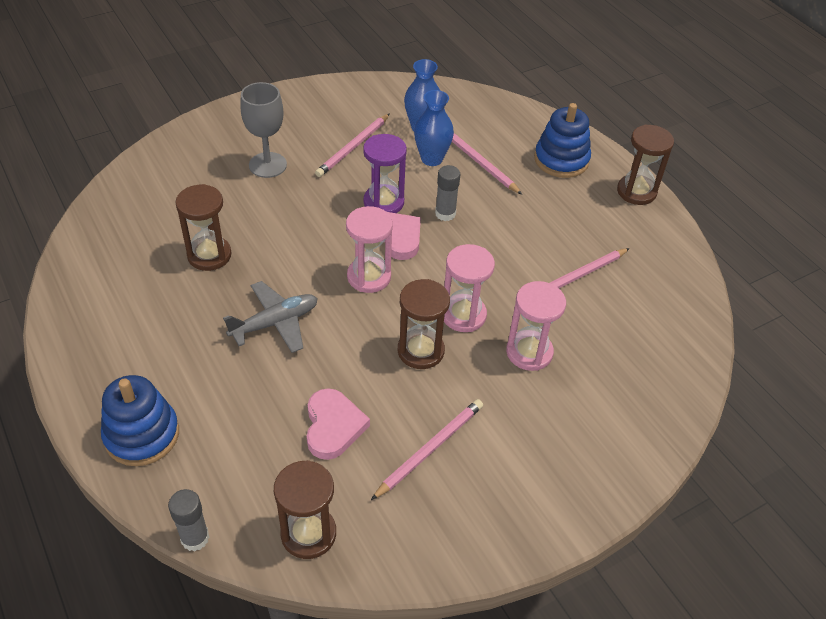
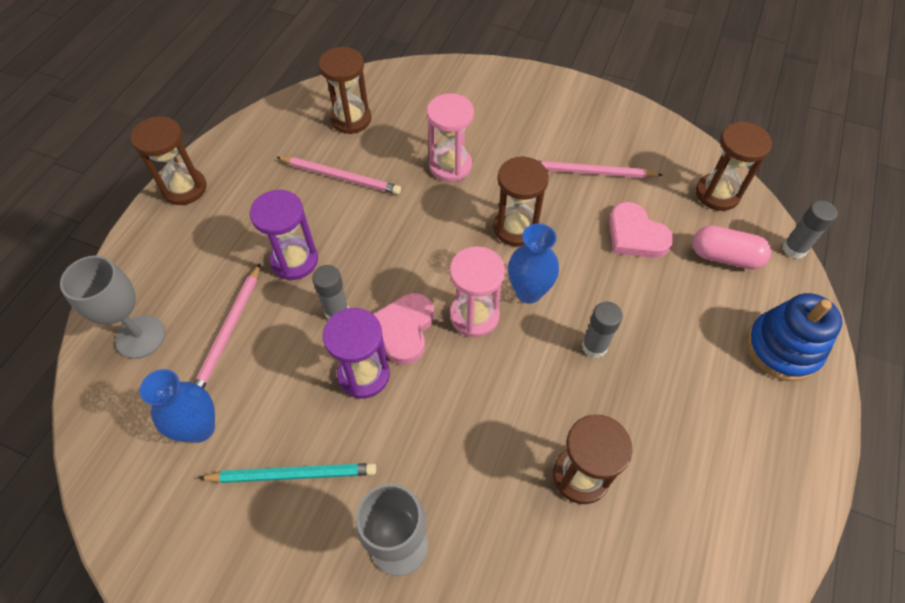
camera: 125 degrees left, 10 degrees up
grey plane [223,281,318,353] -> grey glue stick [582,302,623,358]
pink heart [307,388,370,460] -> pink heart turned 90 degrees counterclockwise [609,202,674,258]
pink pencil [315,113,390,177] -> turquoise pencil [199,463,376,483]
blue vase [414,90,454,166] -> blue vase moved to [508,223,559,303]
pink hourglass [444,244,495,332] -> none
blue stacking toy [534,103,591,178] -> none
none -> grey goblet [60,255,165,359]
none -> purple hourglass [250,190,318,280]
none -> brown hourglass [319,47,371,134]
none -> pink capsule [693,225,771,269]

